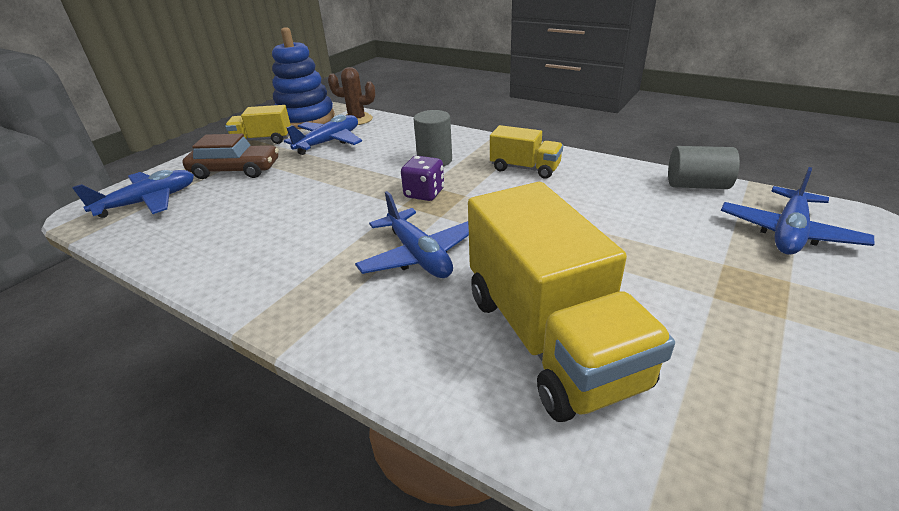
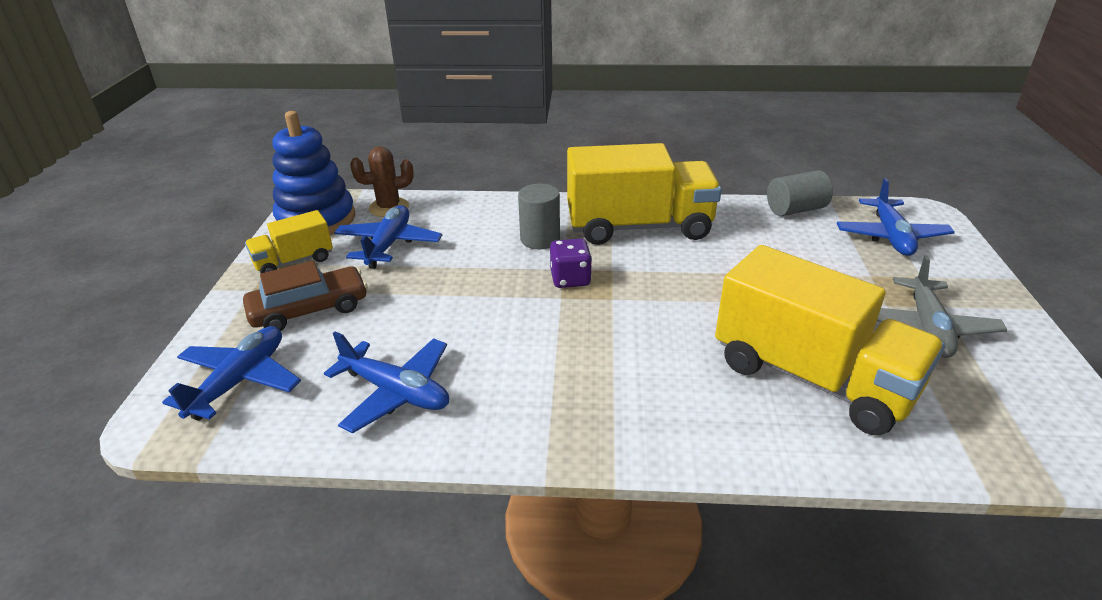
camera: 30 degrees left, 0 degrees up
blue plane [355,191,469,278] -> blue plane moved to [324,331,449,433]
yellow truck [490,125,563,178] -> yellow truck [567,143,722,245], size x1.98
none -> grey plane [877,255,1007,358]

